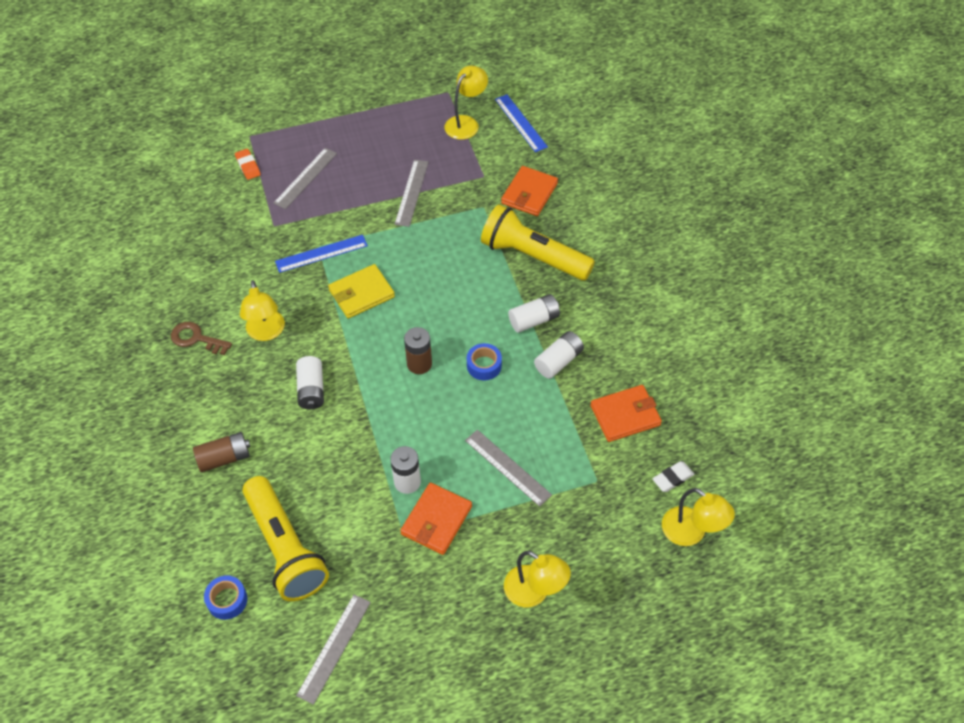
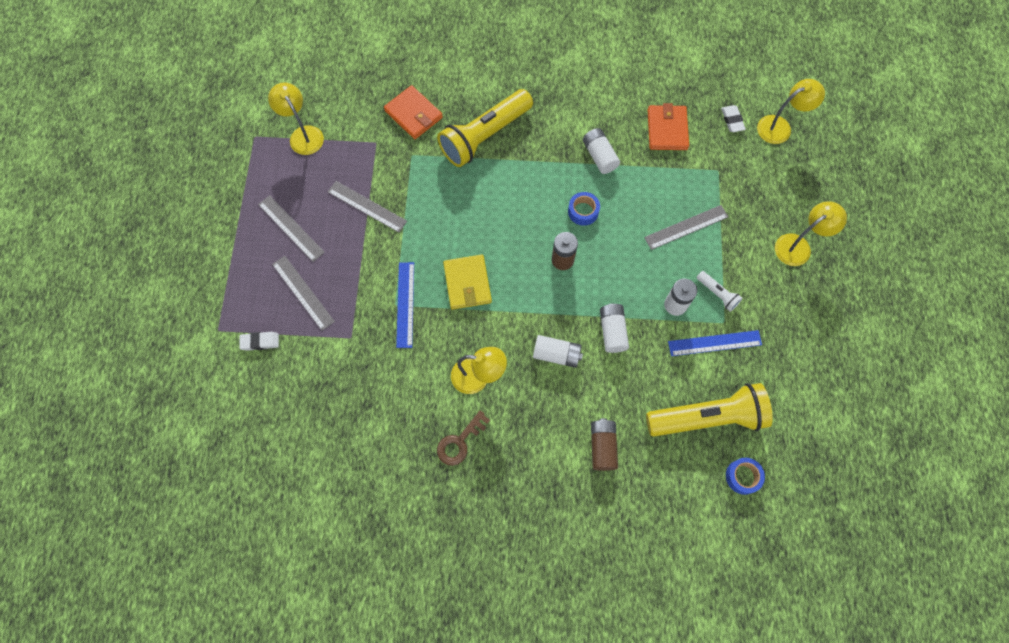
camera: 70 degrees left, 15 degrees up
orange eraser [235,149,261,180] -> white eraser [239,332,279,351]
grey ruler [296,594,371,705] -> grey ruler moved to [258,195,325,262]
orange wallet [400,483,472,555] -> white flashlight [697,271,743,312]
blue ruler [495,94,548,152] -> blue ruler moved to [668,330,762,356]
white battery [508,294,560,333] -> white battery moved to [600,303,629,353]

